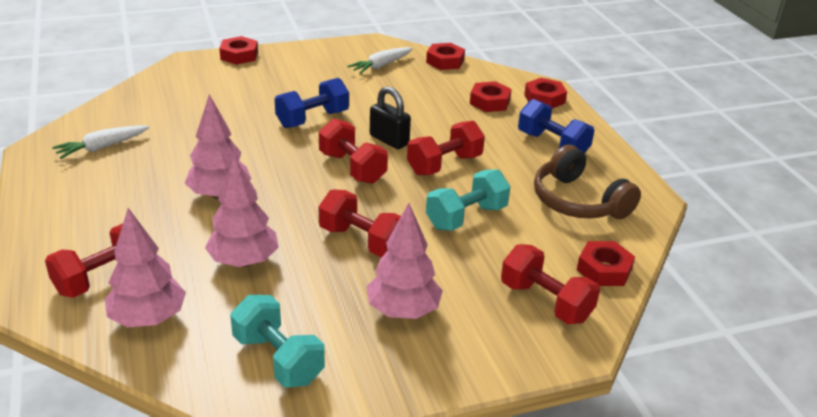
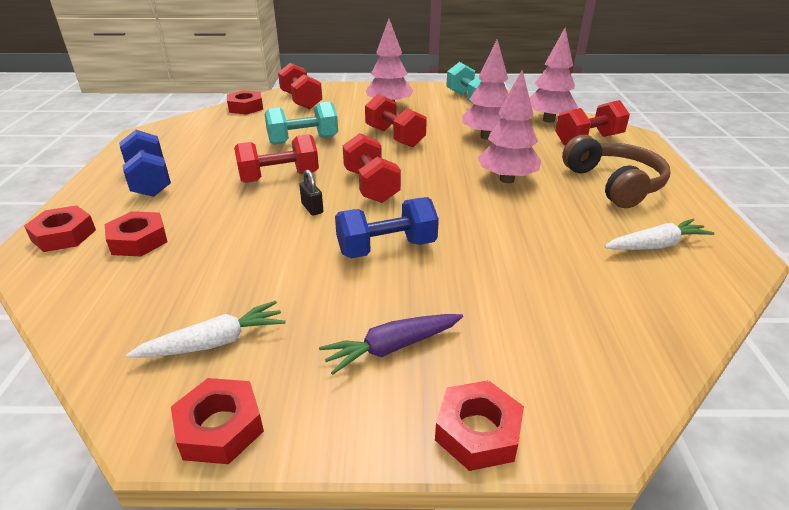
camera: 160 degrees left, 0 degrees up
black padlock [370,86,411,149] -> black padlock [299,169,323,216], size x0.61
red nut [426,43,465,70] -> red nut moved to [171,378,264,464]
brown headphones [534,145,641,219] -> brown headphones moved to [562,135,671,208]
none -> purple carrot [319,314,463,375]

